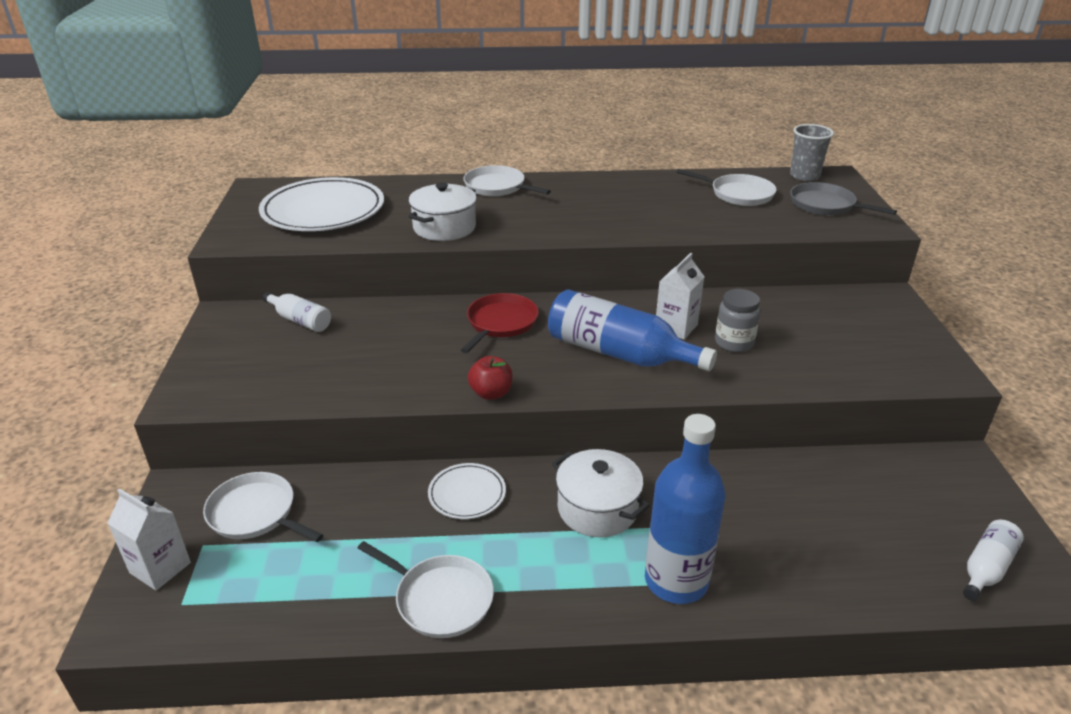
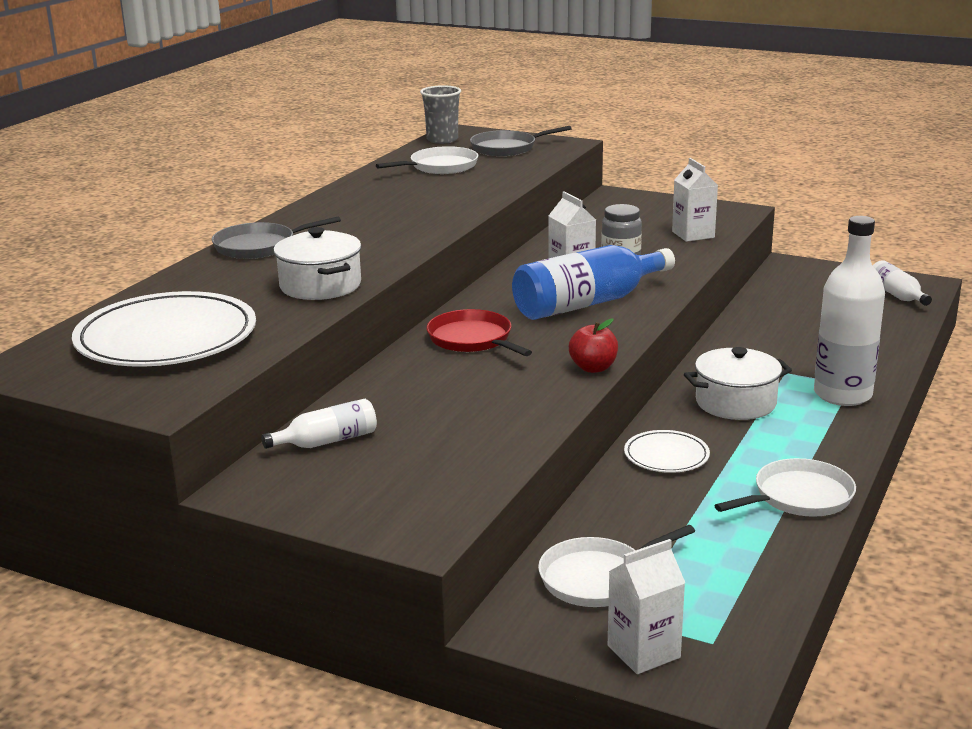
camera: 60 degrees left, 10 degrees down
white pan [463,165,551,196] -> grey pan [212,216,341,259]
blue bottle [645,414,726,604] -> white bottle [814,216,885,406]
none -> white carton [672,158,718,242]

